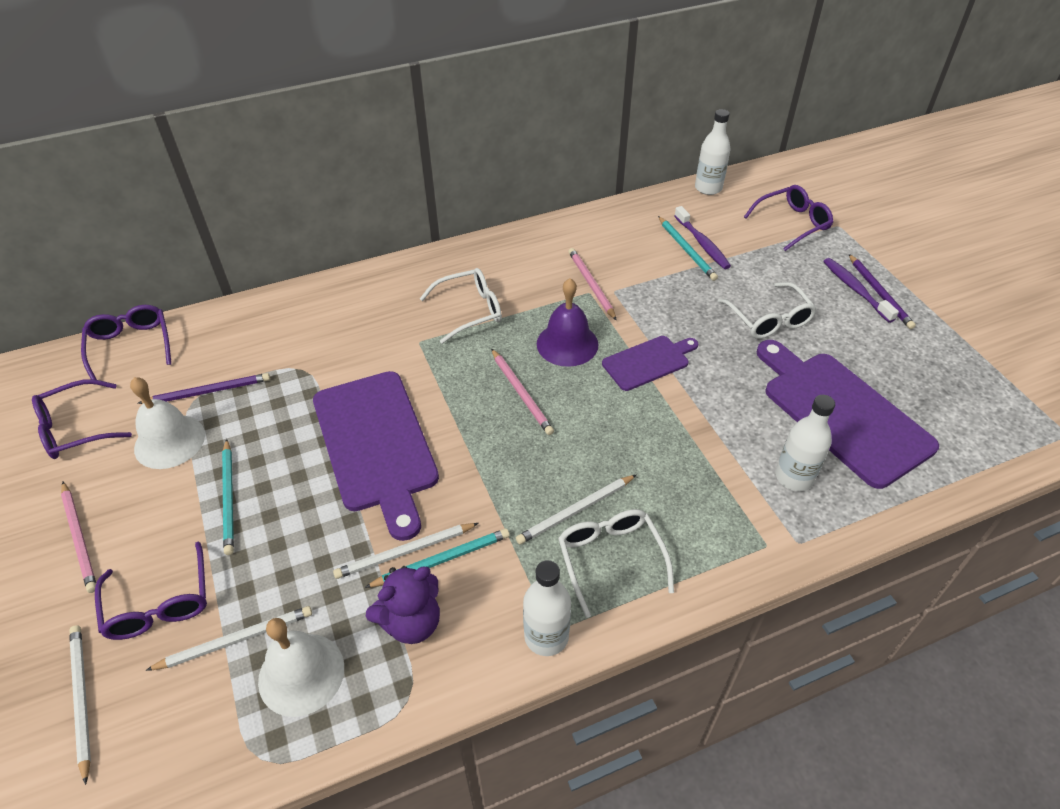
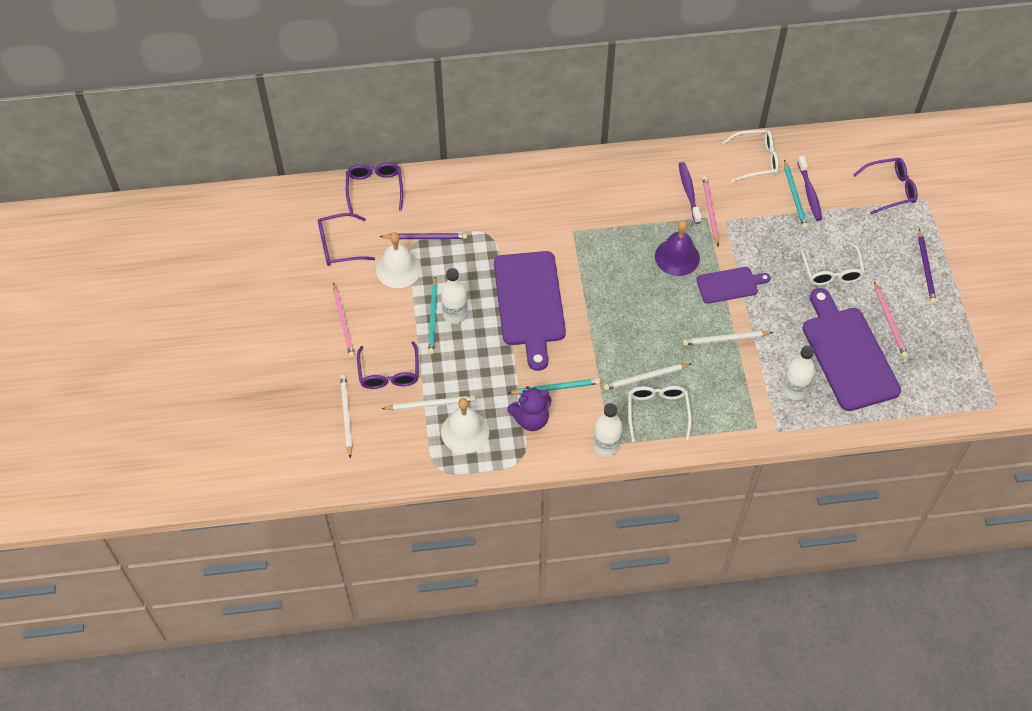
camera: 15 degrees right, 10 degrees up
white pencil [333,523,478,579] -> white pencil moved to [683,331,773,345]
white glasses [420,268,502,344] -> white glasses moved to [722,130,779,182]
pink pencil [491,349,554,435] -> pink pencil moved to [874,282,908,358]
white bottle [695,109,730,195] -> white bottle moved to [441,268,468,324]
purple toothbrush [823,258,899,323] -> purple toothbrush moved to [679,162,702,224]

